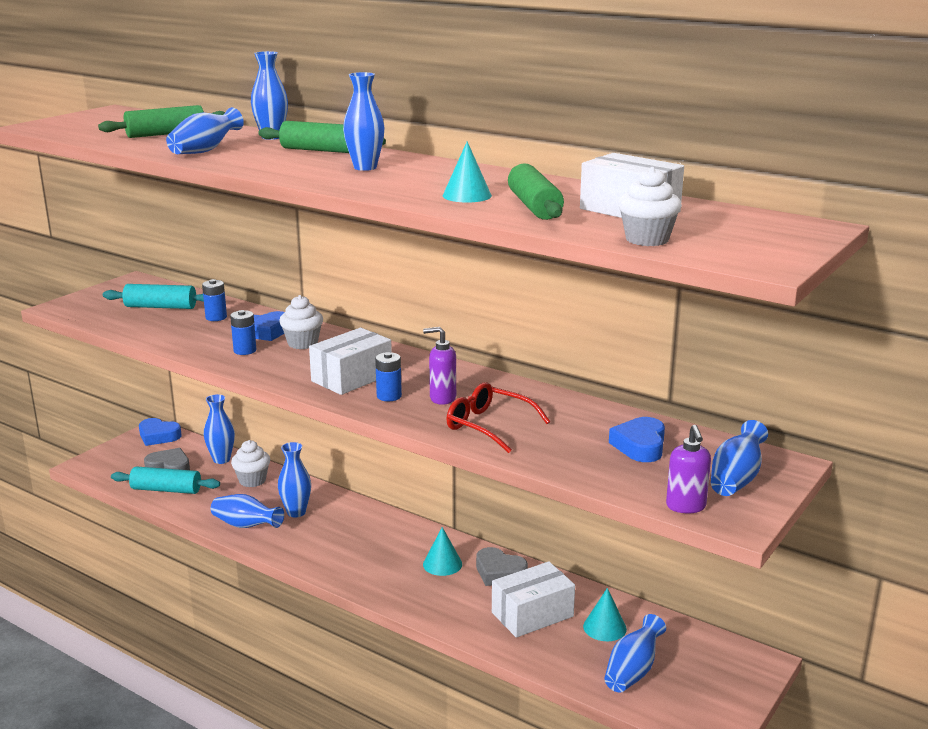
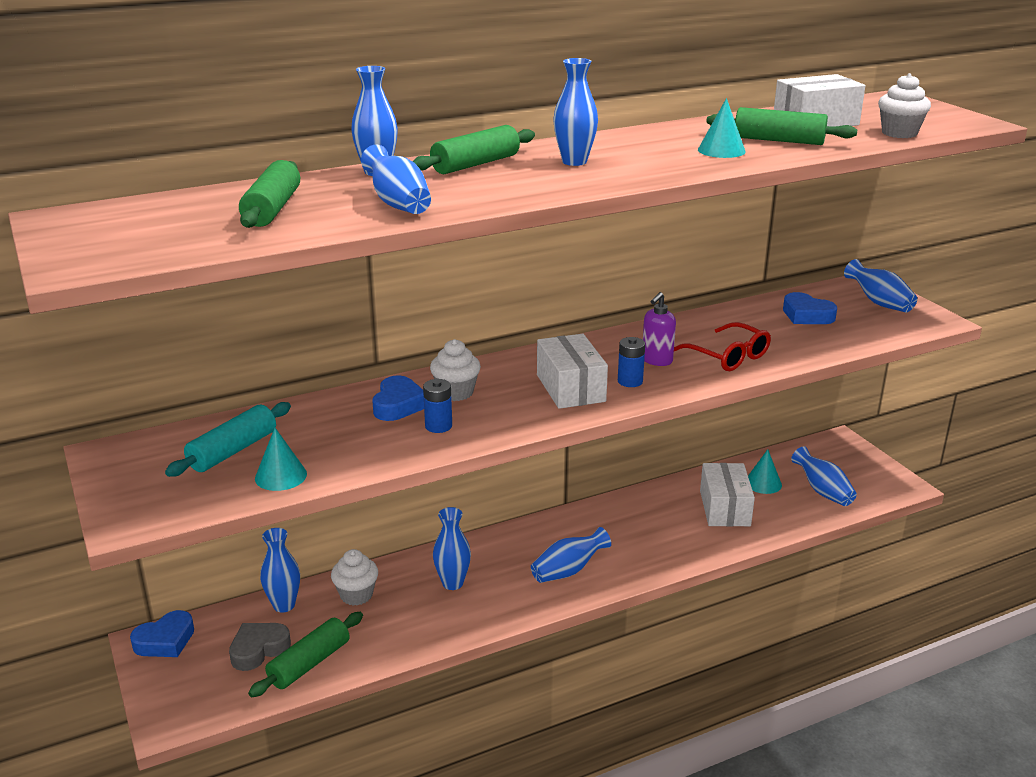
camera: 60 degrees left, 5 degrees up
turquoise rolling pin [111,466,220,494] -> green rolling pin [248,612,363,697]
blue battery [202,279,227,321] -> none
blue vase [211,494,284,528] -> blue vase moved to [531,527,611,583]
turquoise cone [423,527,462,576] -> turquoise cone moved to [255,428,307,491]
red glasses [446,382,550,453] -> red glasses turned 105 degrees counterclockwise [674,322,771,371]
grey heart [476,547,528,586] -> none
purple soap dispenser [666,425,711,513] -> none

